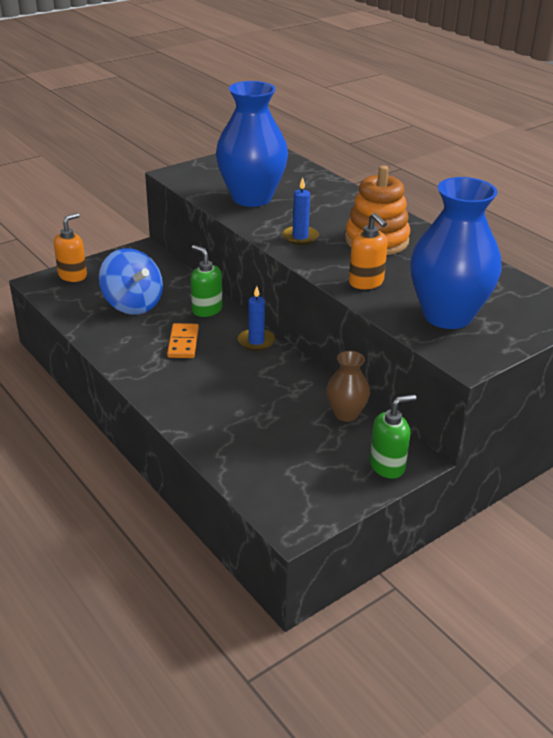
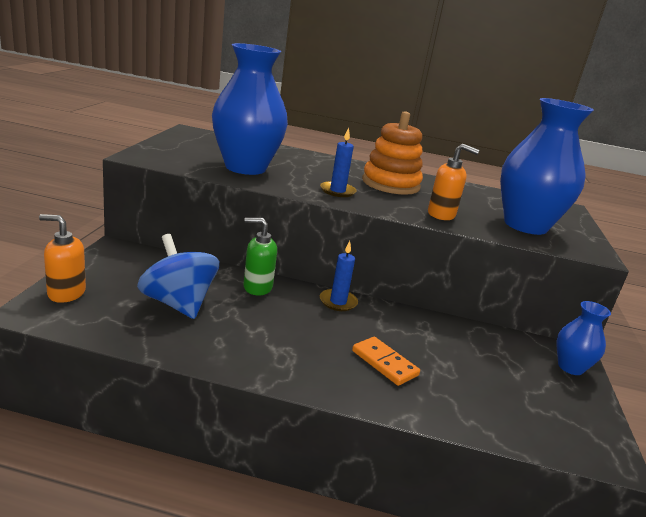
camera: 45 degrees left, 10 degrees down
orange soap dispenser [54,213,87,282] -> orange soap dispenser turned 75 degrees counterclockwise [39,214,86,303]
blue spinning top [99,248,163,315] -> blue spinning top turned 135 degrees counterclockwise [137,234,219,319]
orange domino [167,323,199,358] -> orange domino moved to [352,337,420,386]
brown vase [326,351,370,422] -> none
green soap dispenser [370,394,416,479] -> blue vase [556,301,611,375]

